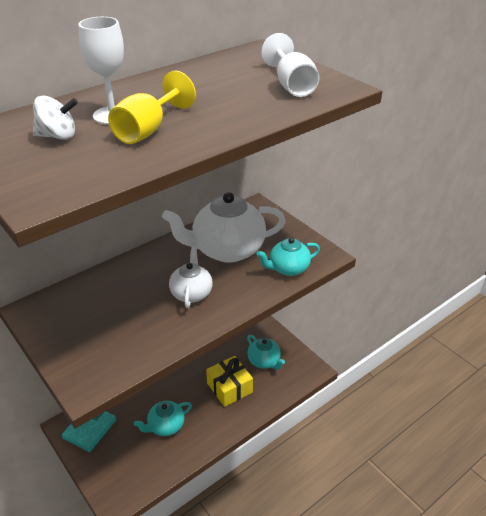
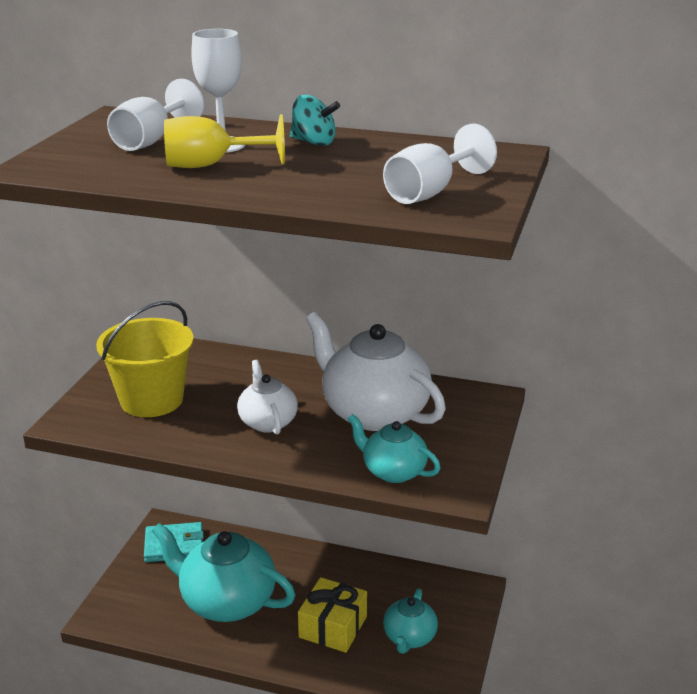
camera: 55 degrees right, 10 degrees down
white spinning top [33,96,78,140] -> white goblet [107,79,204,151]
turquoise teapot [134,401,192,436] -> turquoise teapot [152,523,295,622], size x1.83
white teapot [169,247,213,308] -> white teapot turned 75 degrees counterclockwise [237,360,298,435]
none -> yellow bucket [96,301,194,417]
none -> turquoise spinning top [290,95,340,146]

